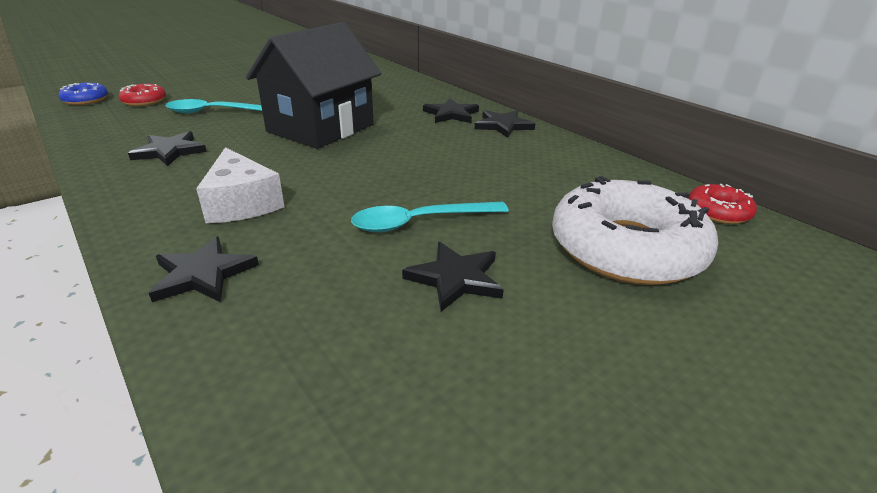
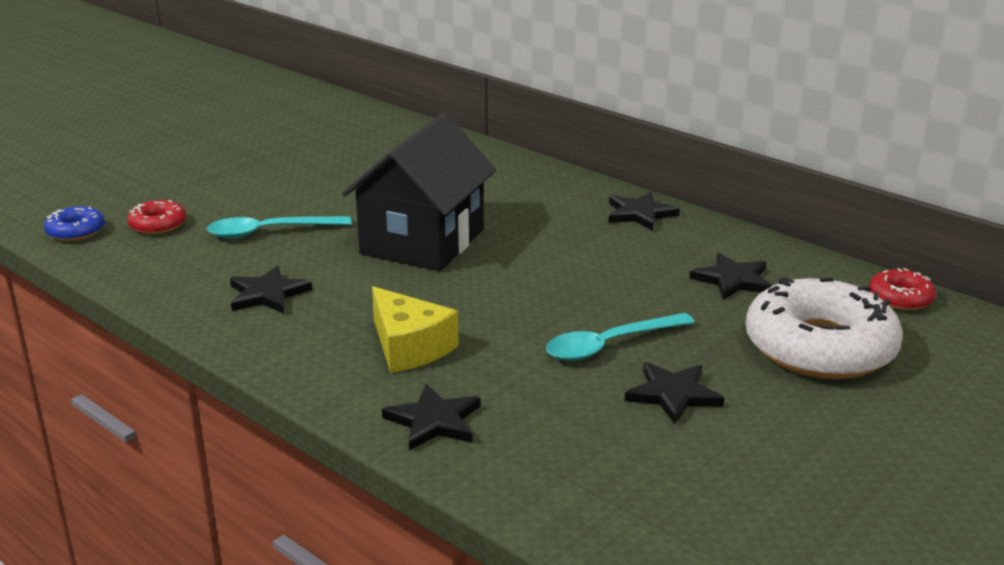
camera: 10 degrees left, 5 degrees down
white cheese [196,147,284,223] -> yellow cheese [372,286,459,373]
black star [423,98,479,123] -> black star moved to [689,253,772,300]

